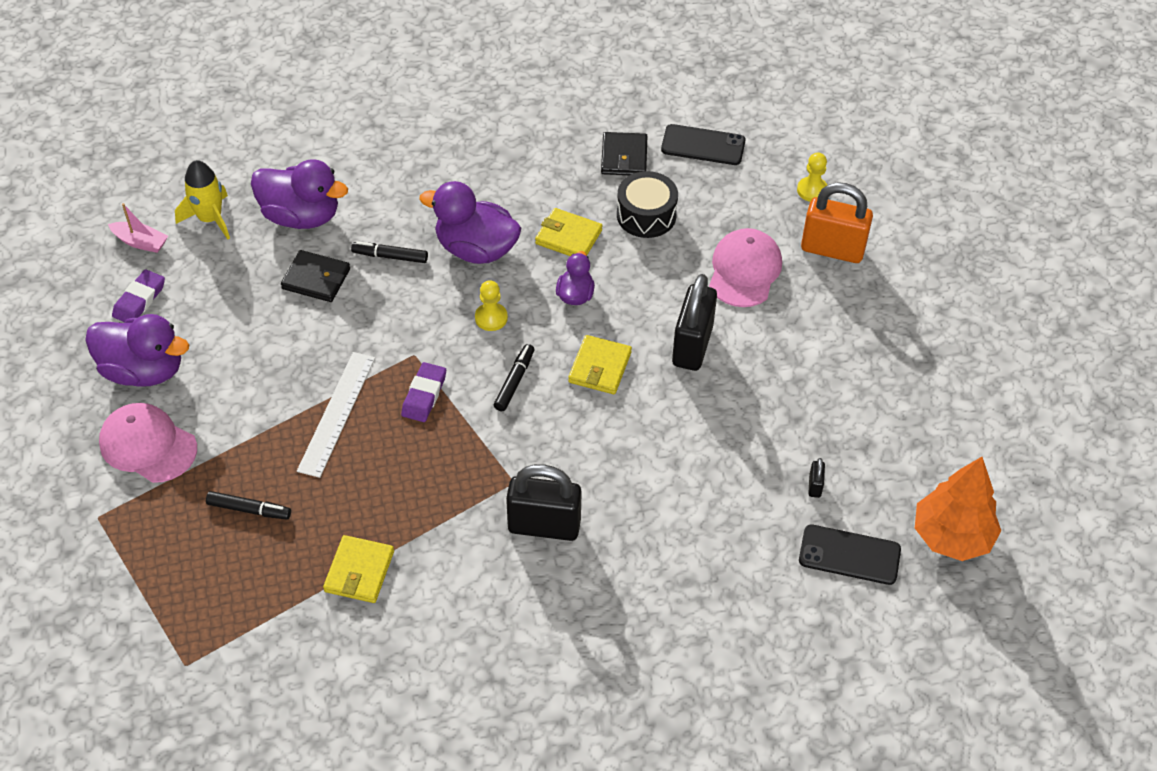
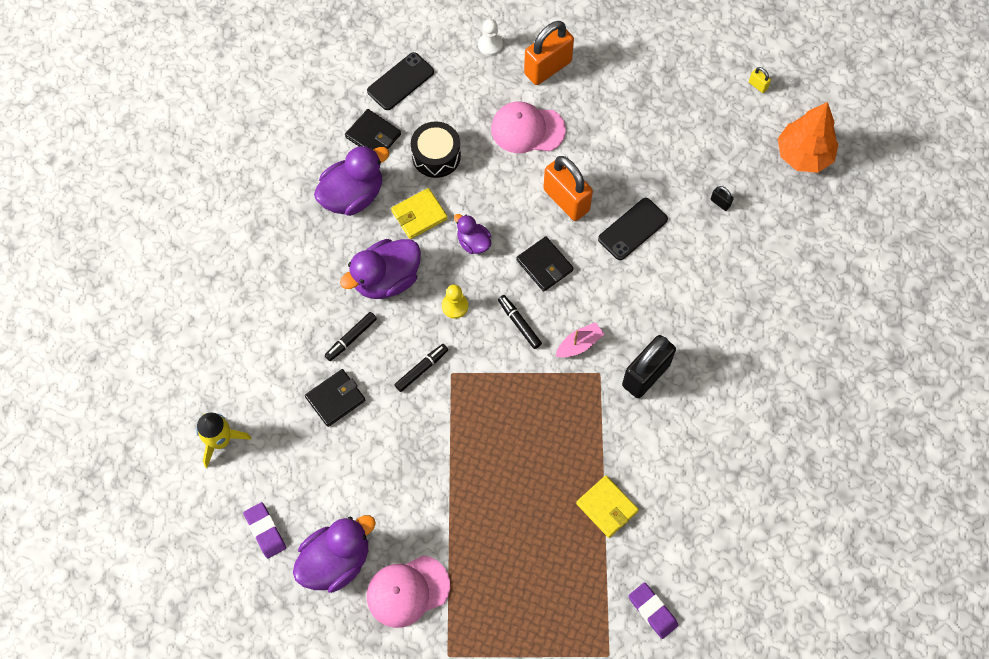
camera: 55 degrees left, 15 degrees up
pink boat [108,203,168,253] -> pink boat moved to [556,322,604,357]
black marker [206,491,291,520] -> black marker moved to [394,344,448,392]
purple duck [251,159,348,229] -> purple duck moved to [314,145,390,216]
white ruler [297,352,375,478] -> none
purple eraser [401,362,446,422] -> purple eraser moved to [629,582,678,639]
yellow wallet [568,335,632,394] -> black wallet [516,236,574,292]
black padlock [672,274,717,371] -> orange padlock [543,156,593,221]
pink cap [709,228,782,307] -> pink cap turned 45 degrees counterclockwise [491,101,566,153]
yellow pawn [797,152,827,202] -> white pawn [478,19,503,56]
black phone [799,524,901,585] -> black phone moved to [598,198,668,260]
none -> yellow padlock [749,67,771,93]

